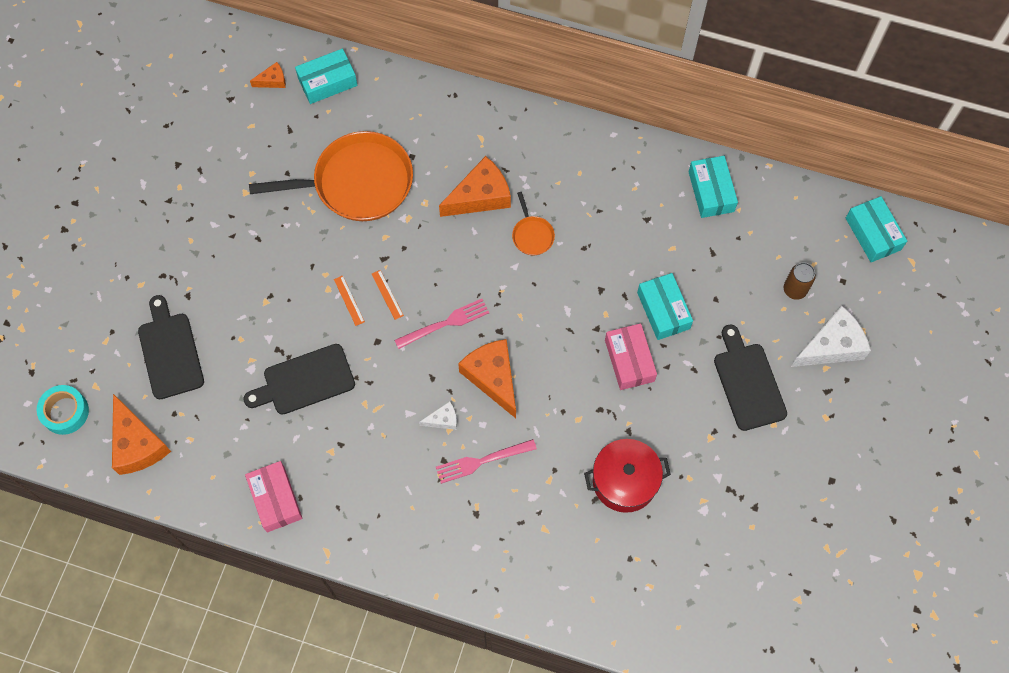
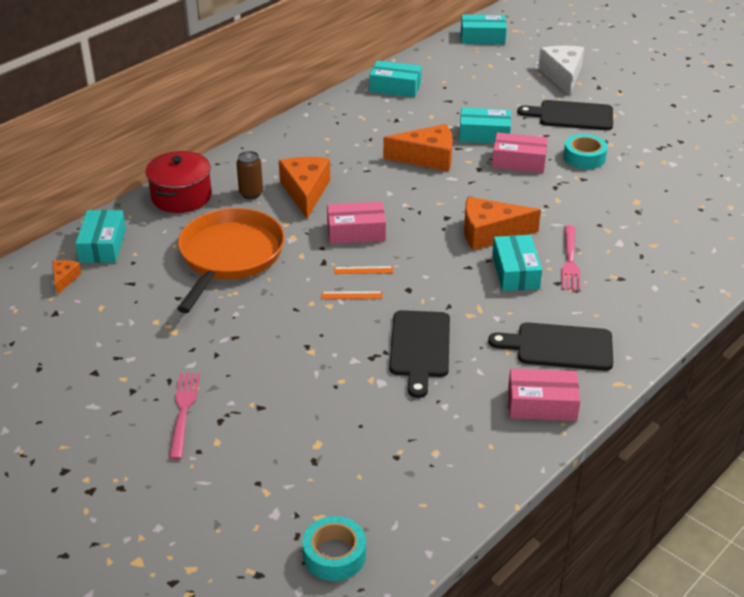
camera: 65 degrees left, 30 degrees down
orange cheese [112,394,171,475] -> orange cheese moved to [383,124,453,171]
black cutting board [138,295,204,399] -> black cutting board moved to [488,322,613,371]
pink fork [395,299,489,349] -> pink fork moved to [169,373,200,460]
white cheese [419,401,457,430] -> turquoise box [492,235,542,291]
orange pan [512,192,555,255] -> none
red pot [584,439,671,513] -> red pot moved to [146,151,212,213]
brown can [784,262,816,300] -> brown can moved to [236,151,263,199]
none -> pink box [327,201,386,244]
none -> turquoise tape [563,134,608,169]

